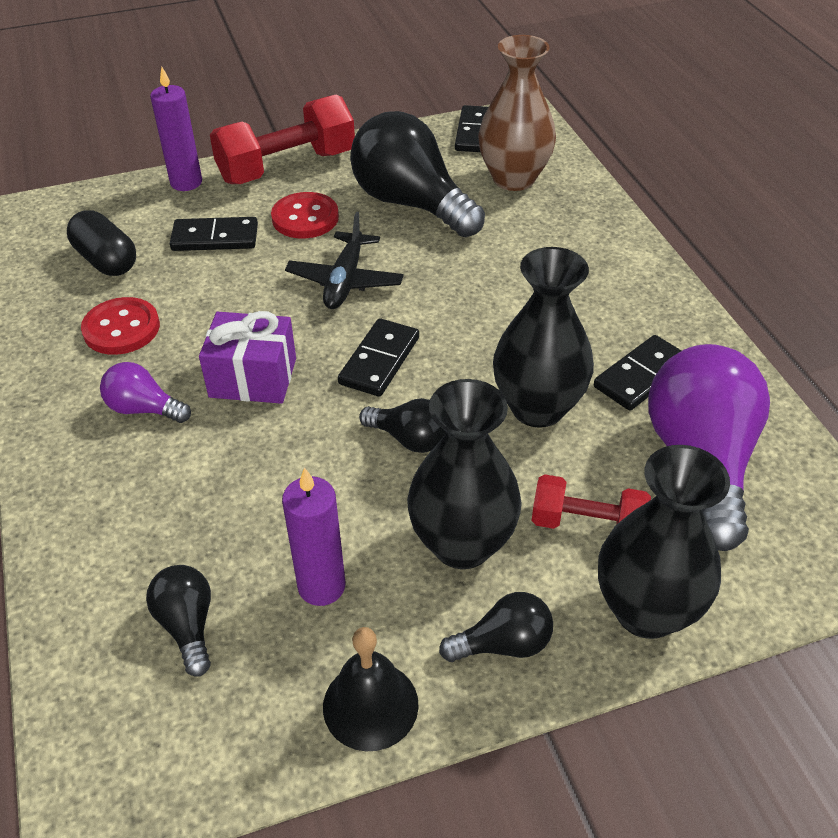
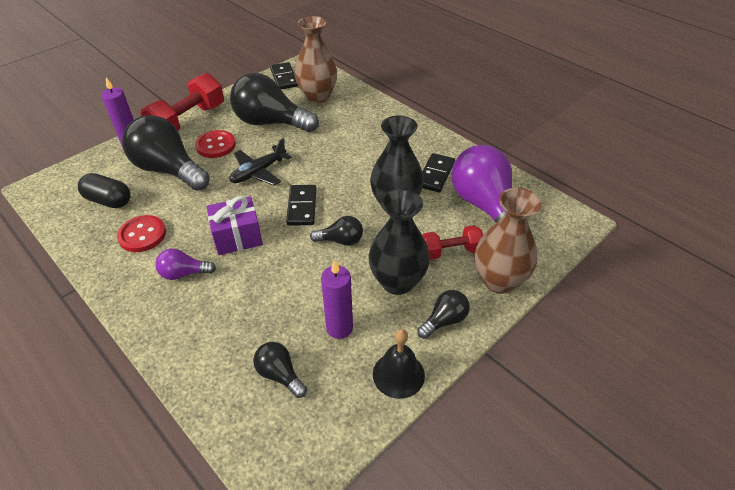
camera: 25 degrees left, 0 degrees up
black domino [170,217,258,251] -> black light bulb [122,115,210,191]
black plane [285,212,404,309] -> black plane turned 60 degrees clockwise [229,138,292,186]
black vase [598,445,730,639] -> brown vase [475,188,542,294]

